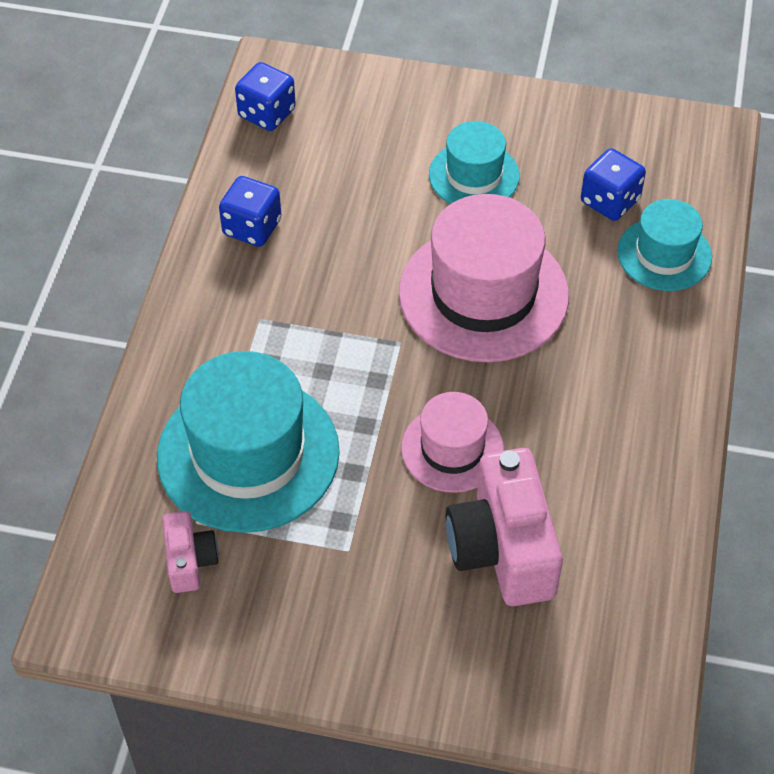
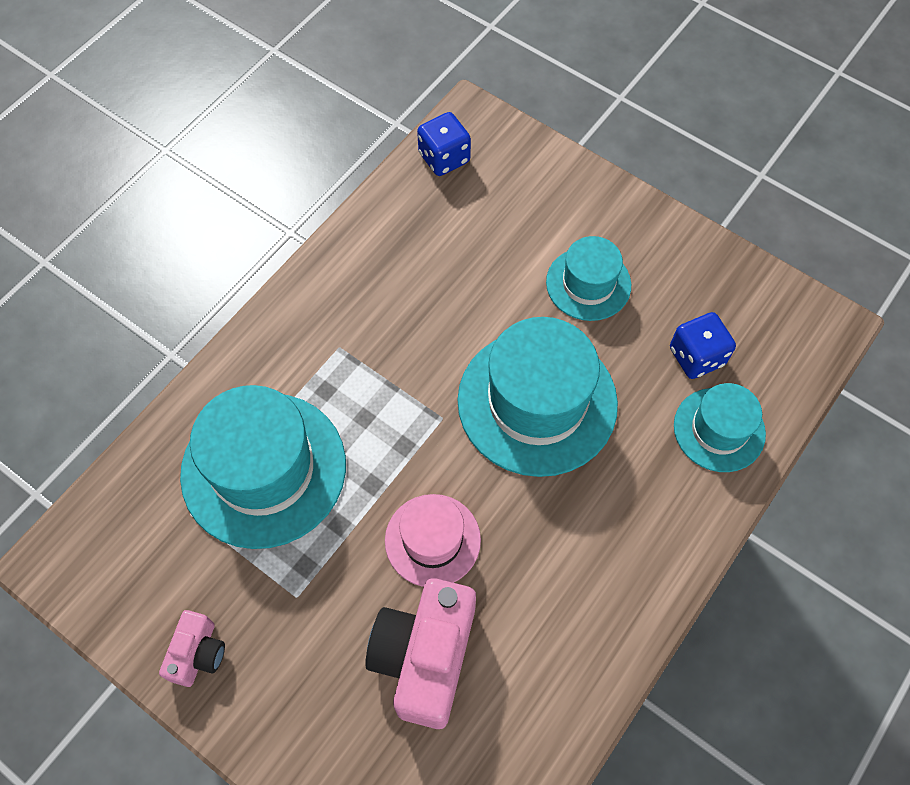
camera: 25 degrees right, 10 degrees up
pink camera [162,511,219,593] -> pink camera moved to [159,610,225,687]
blue dice [219,176,281,247] -> none
pink hat [399,194,569,362] -> turquoise hat [457,317,618,477]

